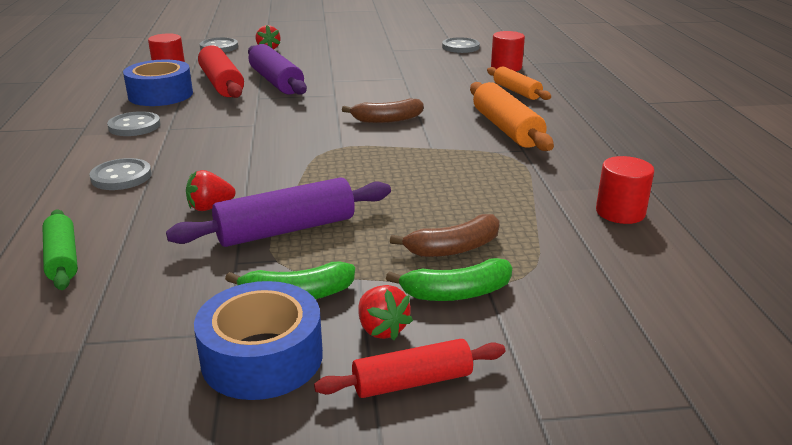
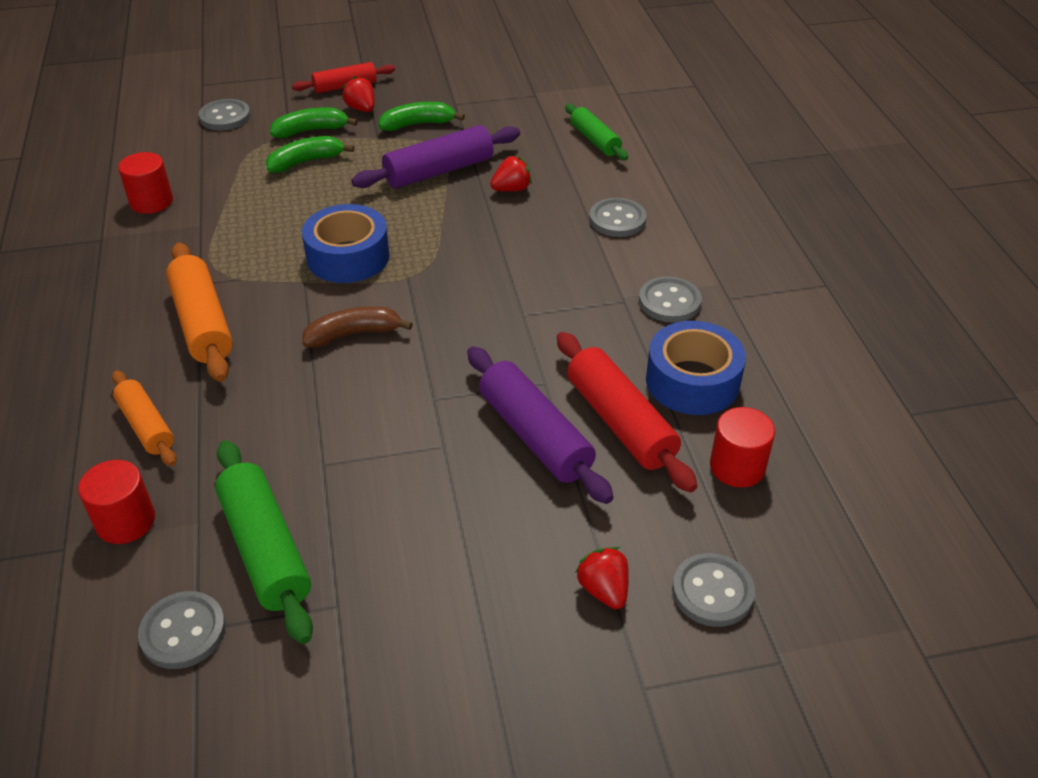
camera: 175 degrees right, 15 degrees up
blue tape [194,281,323,400] -> blue tape moved to [302,204,390,283]
brown banana [390,214,500,257] -> green banana [266,136,354,173]
none -> grey button [198,99,251,130]
none -> green rolling pin [215,440,313,644]

